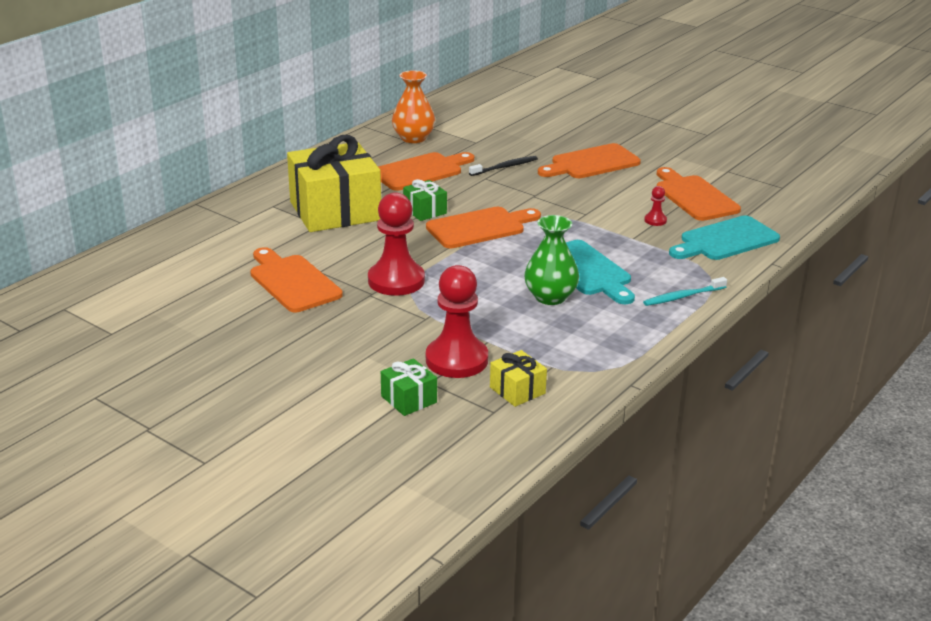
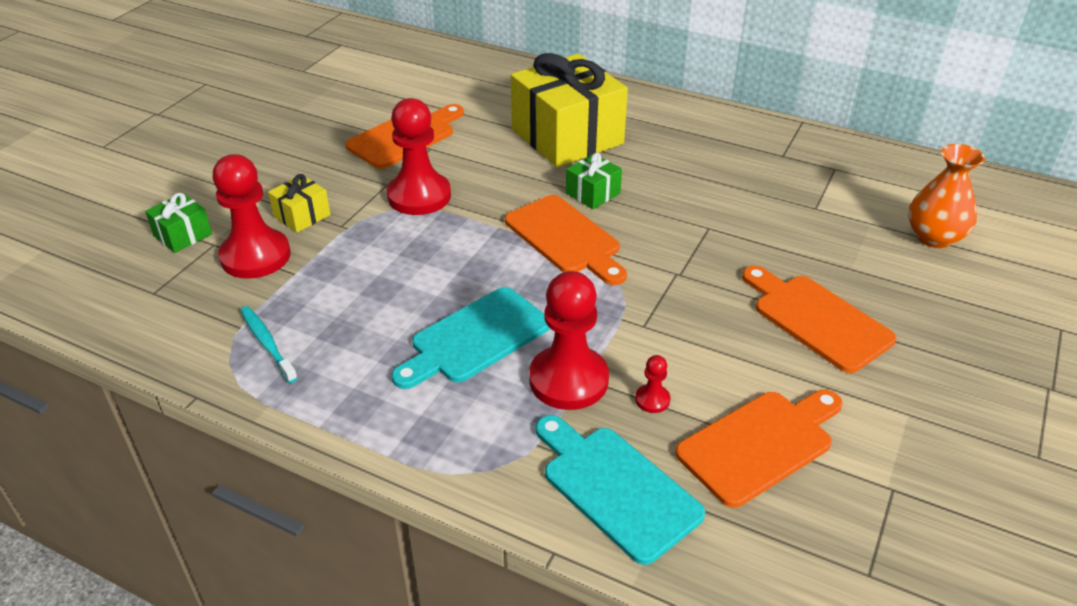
camera: 80 degrees right, 10 degrees up
orange cutting board [378,152,474,191] -> none
orange vase [392,70,435,143] -> orange vase moved to [908,144,985,248]
black toothbrush [469,156,538,176] -> none
yellow gift [490,350,547,407] -> yellow gift moved to [268,174,331,233]
green vase [524,215,579,305] -> none
turquoise toothbrush [643,277,727,306] -> turquoise toothbrush moved to [240,306,298,383]
none -> red pawn [529,271,609,410]

